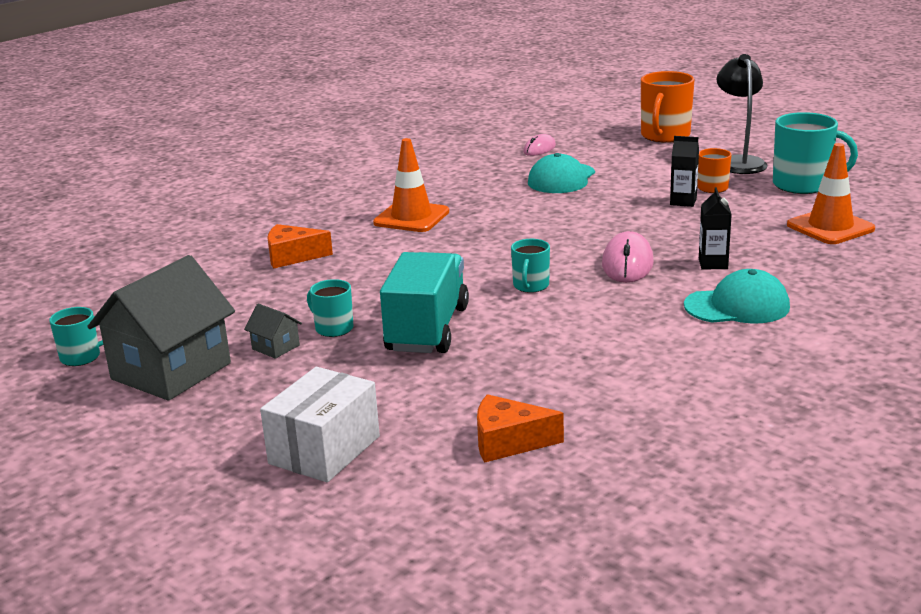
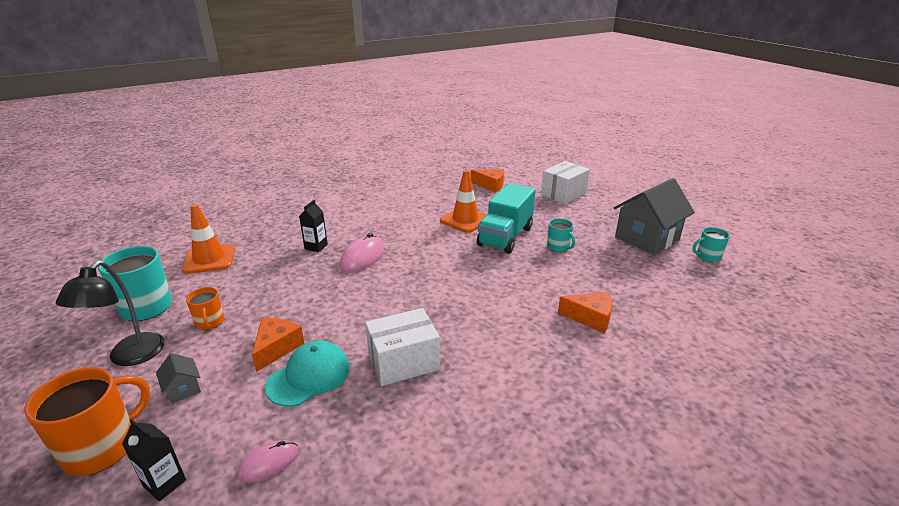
camera: 165 degrees left, 5 degrees up
grey house [244,303,302,359] -> grey house moved to [156,353,201,404]
orange traffic cone [373,138,449,232] -> orange traffic cone moved to [440,170,487,233]
turquoise mug [511,239,550,293] -> none
black carton [670,136,699,207] -> black carton moved to [122,419,186,501]
turquoise cap [684,269,790,323] -> none
none -> orange cheese [252,318,304,372]
none -> white box [365,308,440,386]

